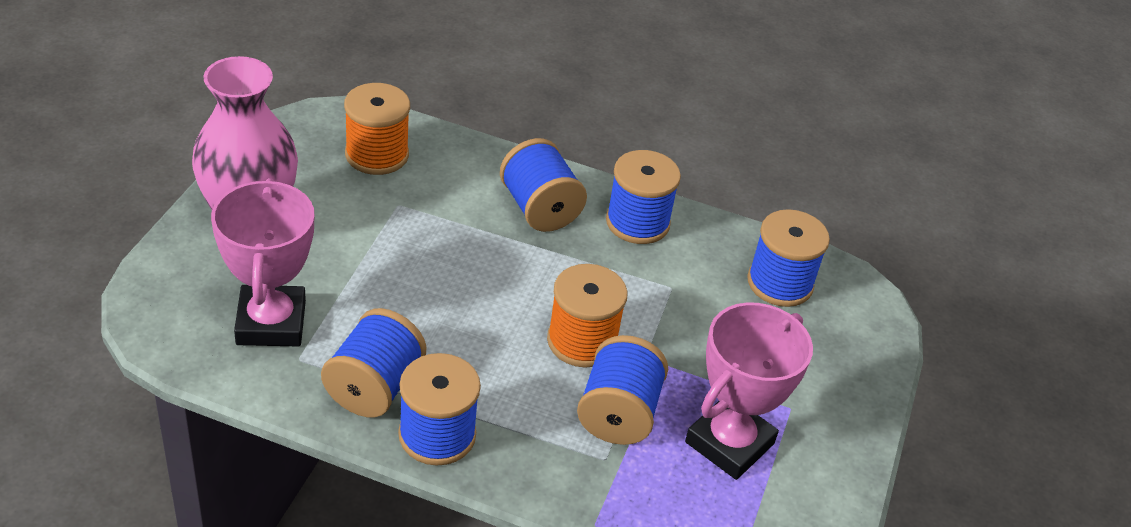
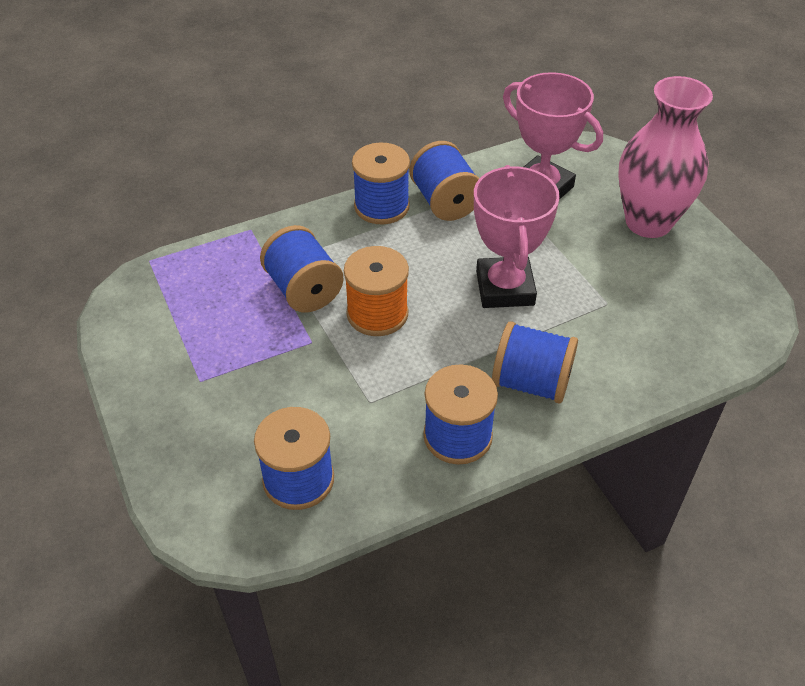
camera: 140 degrees right, 5 degrees up
orange spool [344,83,410,175] -> none
pink trophy [685,302,813,480] -> pink trophy moved to [474,165,560,308]

